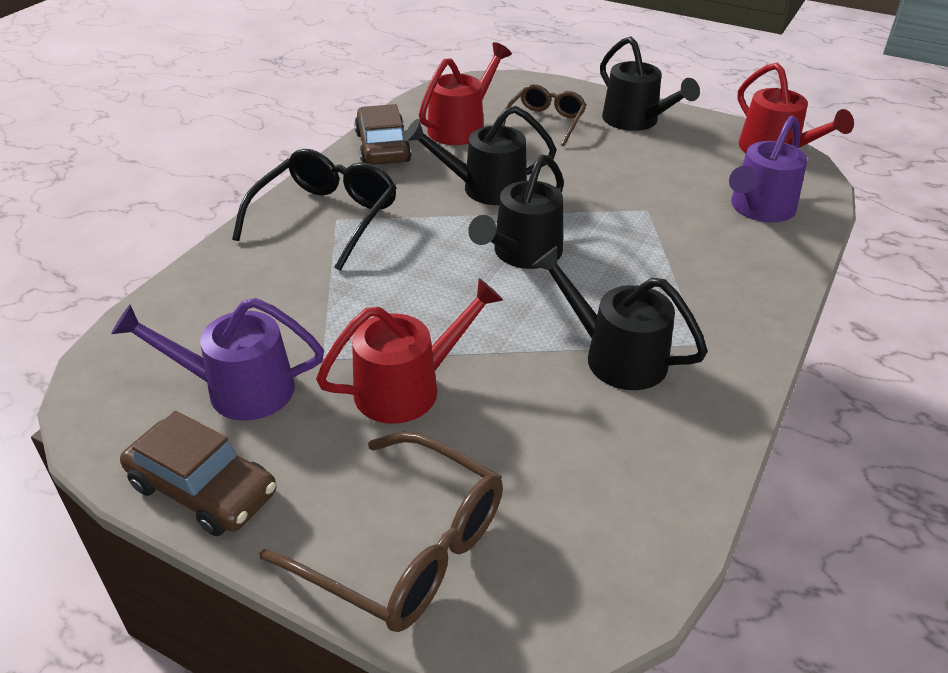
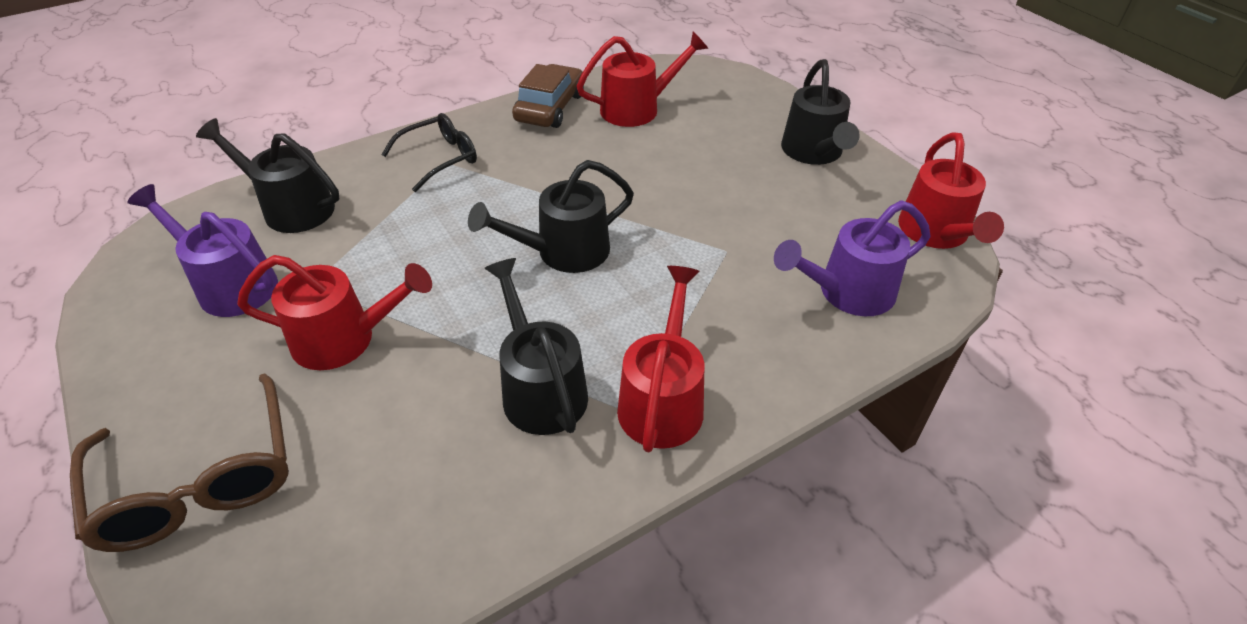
camera: 30 degrees right, 5 degrees up
brown car [120,411,277,536] -> none
black glasses [232,149,397,271] -> black glasses [381,113,477,192], size x0.66
black watering can [404,106,557,205] -> black watering can moved to [196,118,339,233]
brown glasses [501,84,587,147] -> none
none -> red watering can [617,266,705,452]

